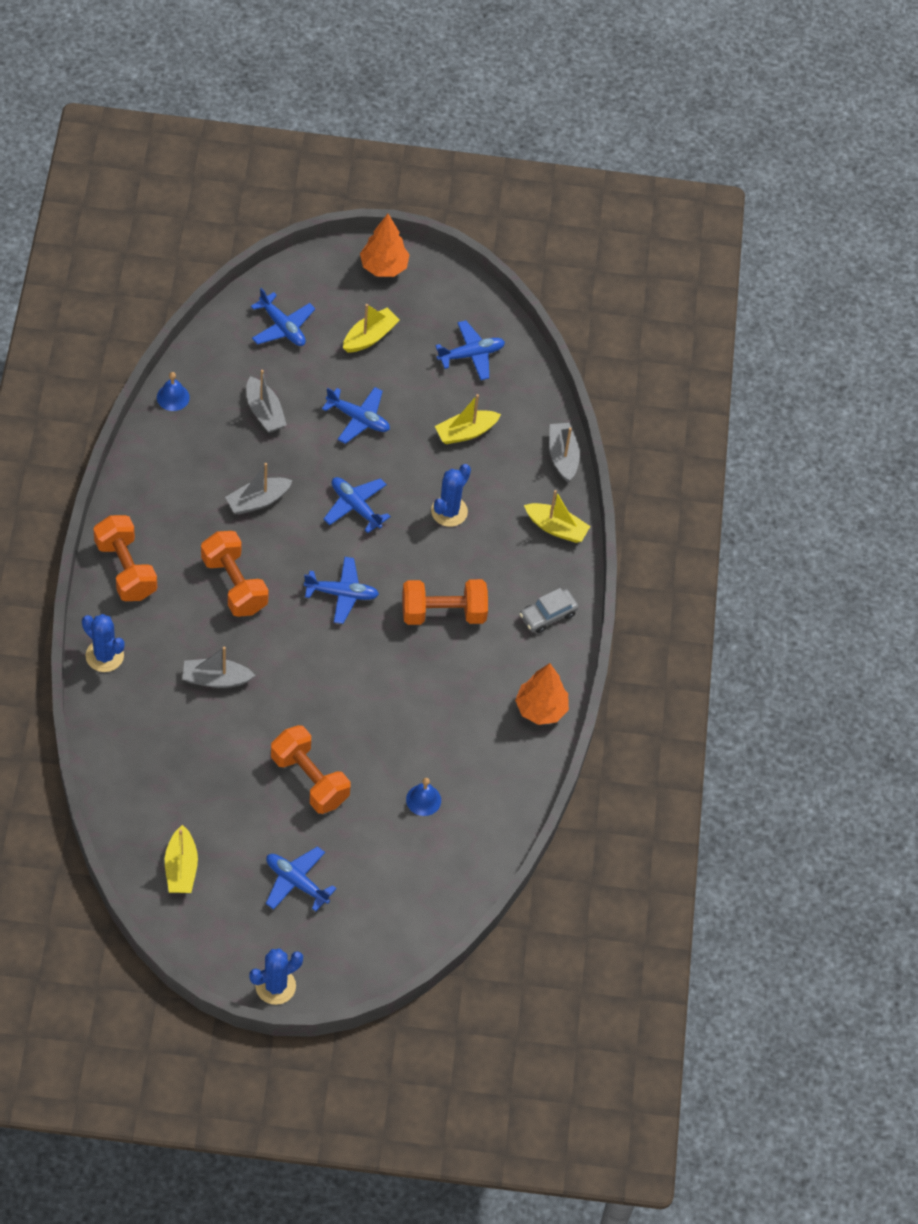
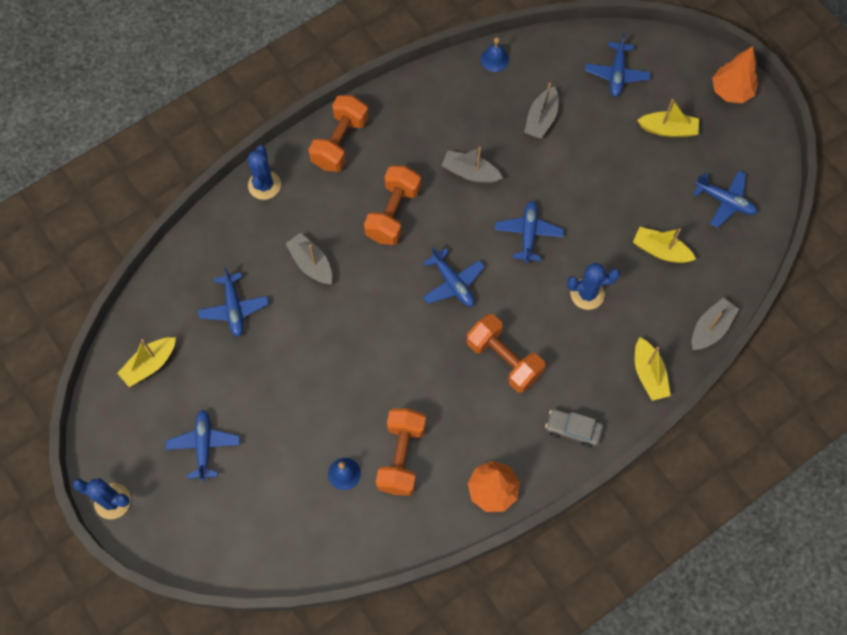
camera: 55 degrees right, 10 degrees up
orange dumbbell [271,725,350,814] -> orange dumbbell moved to [376,408,426,496]
blue plane [322,387,390,444] -> blue plane moved to [198,267,269,337]

